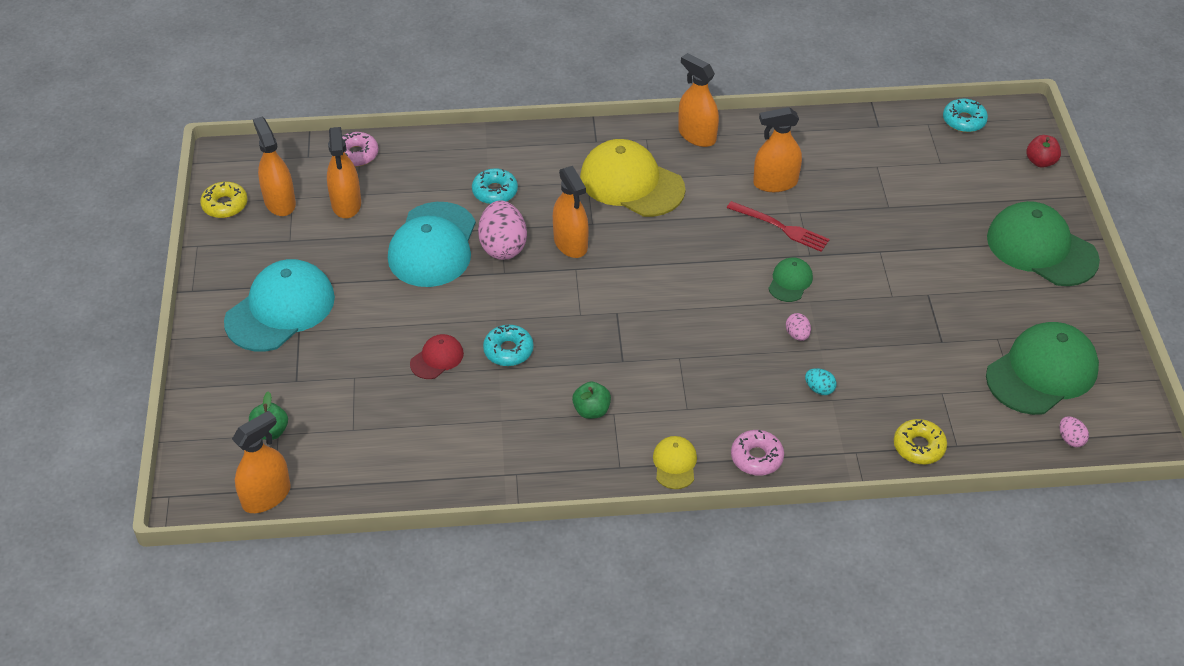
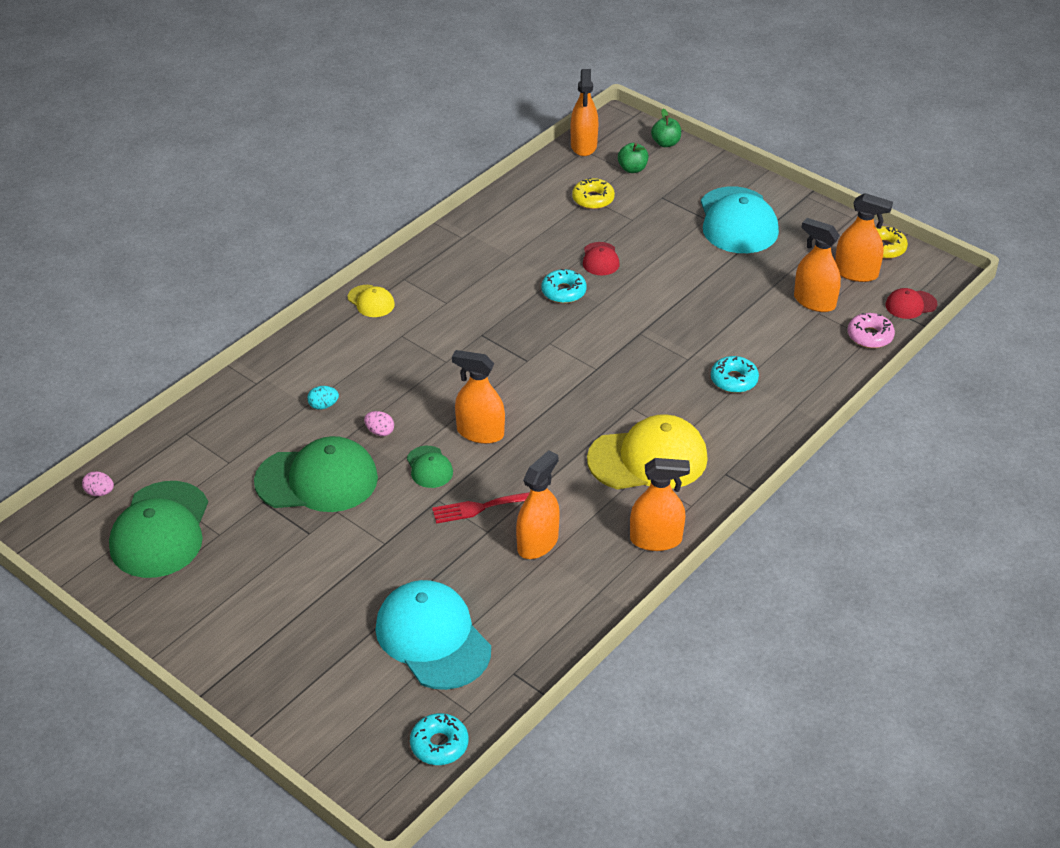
camera: 135 degrees right, 5 degrees down
turquoise cap [388,202,476,287] -> turquoise cap moved to [375,580,491,690]
pink egg [478,200,527,260] -> none
orange spray bottle [553,166,589,258] -> orange spray bottle moved to [452,350,505,444]
green apple [572,382,611,419] -> green apple moved to [651,108,681,147]
pink donut [731,430,784,476] -> none
yellow donut [894,419,947,464] -> yellow donut moved to [572,178,615,209]
green cap [987,201,1100,286] -> green cap moved to [254,436,378,512]
red apple [1026,135,1061,168] -> none
none -> red cap [885,288,937,319]

